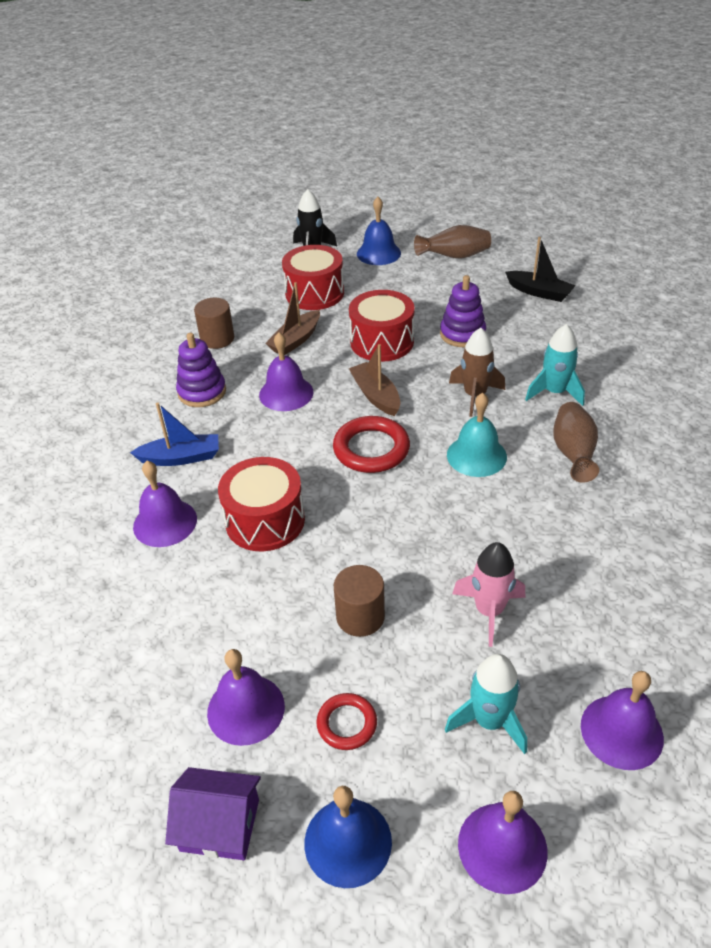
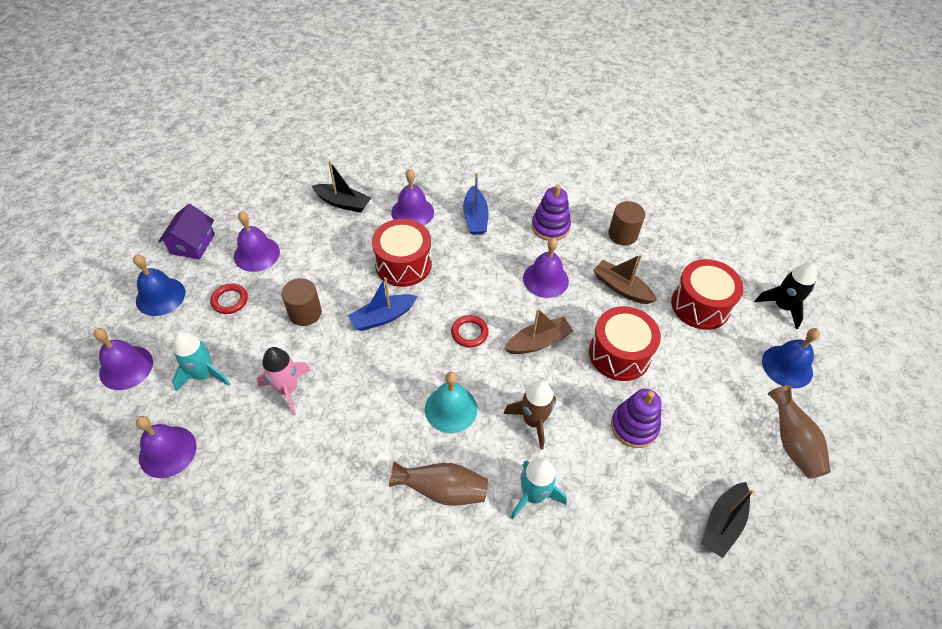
camera: 90 degrees right, 10 degrees up
red ring [333,416,410,473] -> red ring [451,315,489,347], size x0.59
none -> black boat [311,161,371,213]
none -> blue boat [348,277,418,331]

